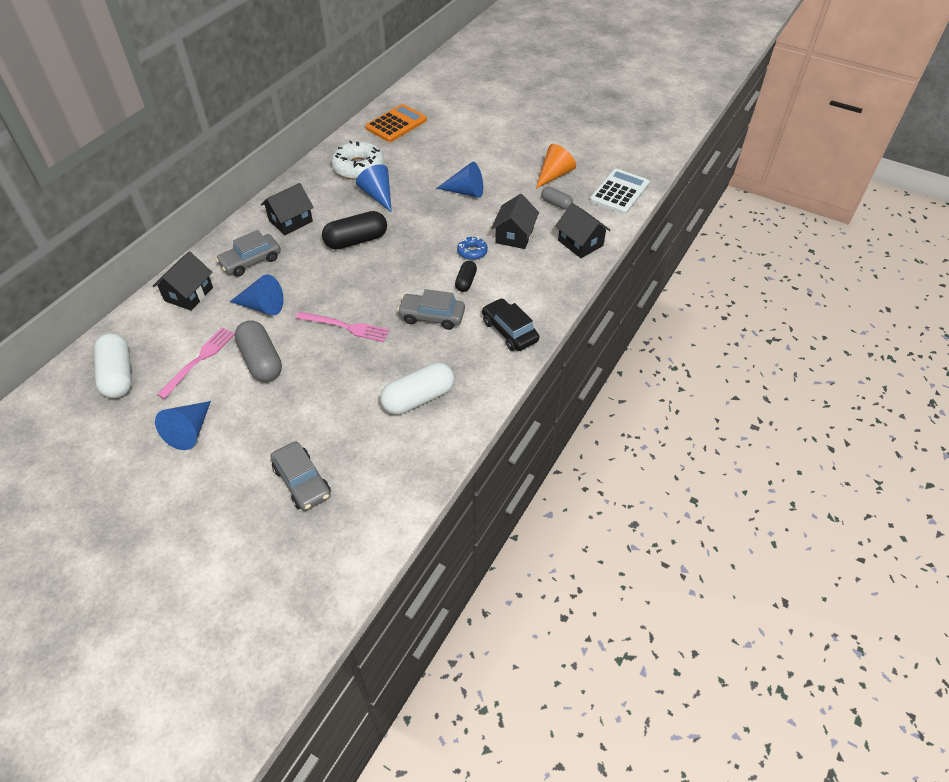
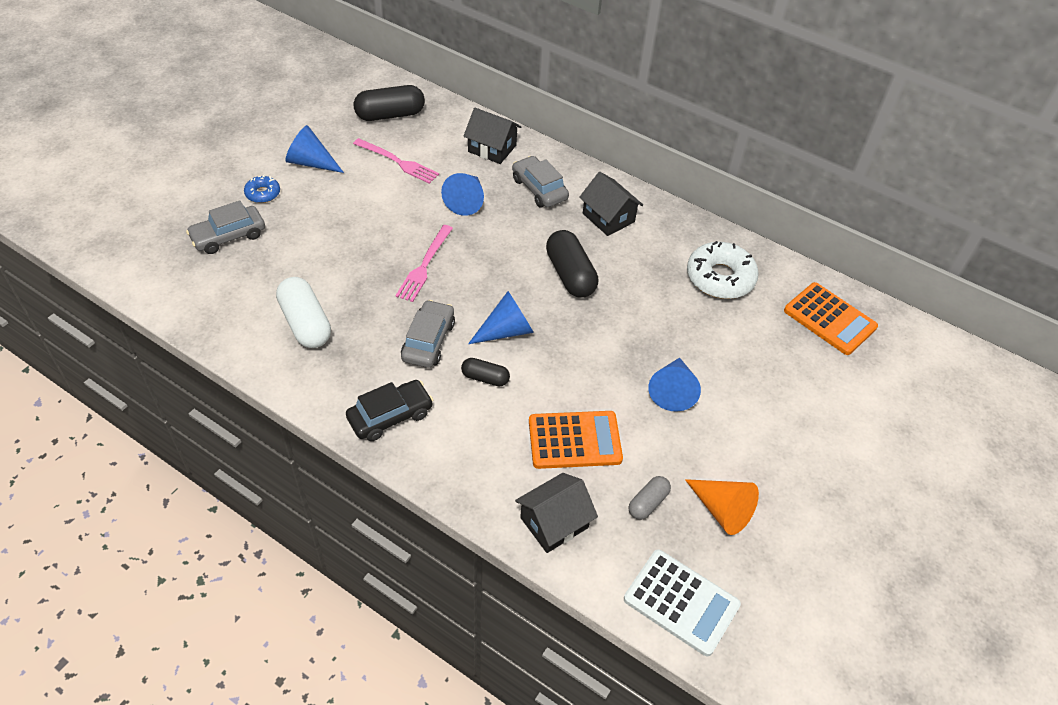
camera: 90 degrees right, 0 degrees up
white capsule [93,333,132,398] -> black capsule [354,85,425,121]
grey capsule [235,320,282,382] -> none
blue cone [356,164,392,213] -> blue cone moved to [468,291,534,344]
blue donut [457,237,488,260] -> blue donut moved to [244,175,280,203]
black house [491,194,539,249] -> orange calculator [529,411,623,469]

